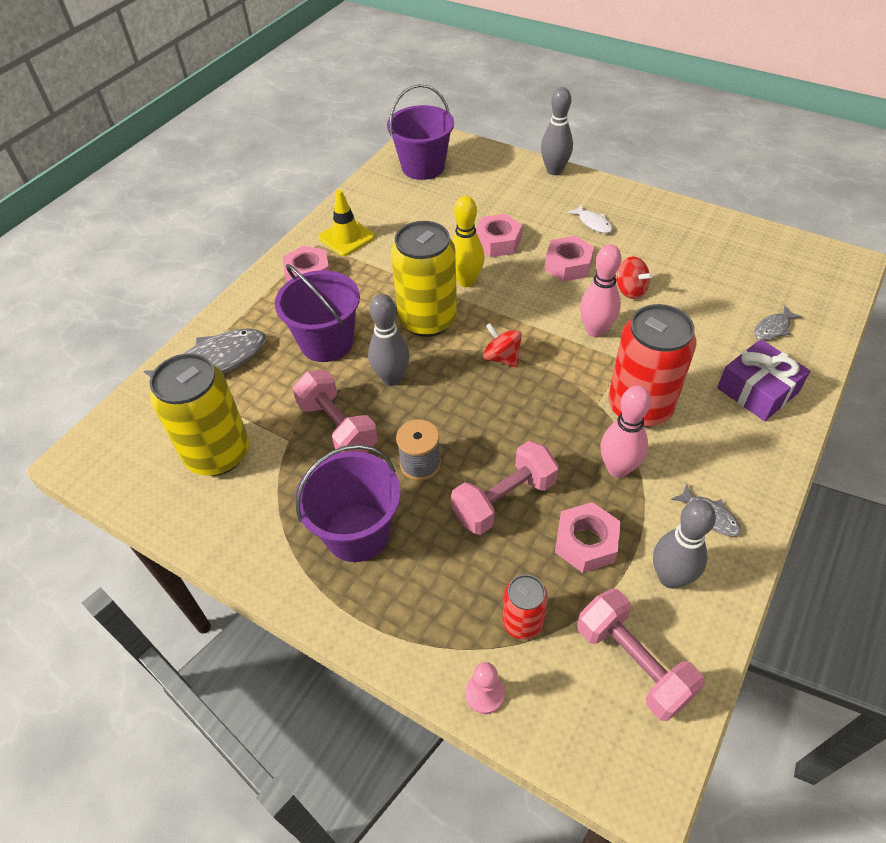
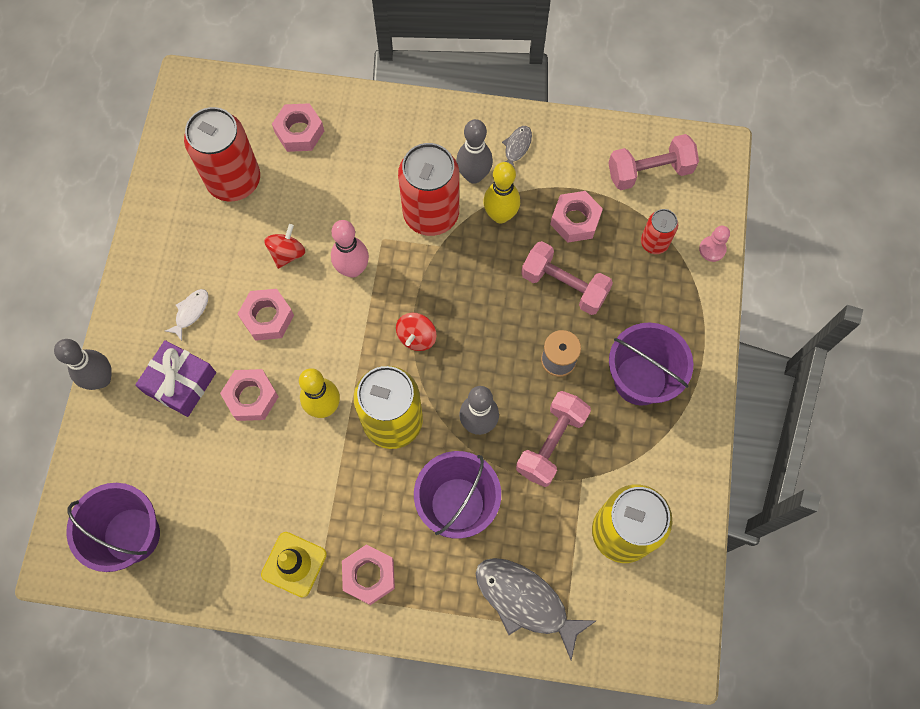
camera: 115 degrees left, 20 degrees up
pink dumbbell [577,589,705,721] -> pink dumbbell turned 45 degrees clockwise [608,134,699,190]
pink bowling pin [601,385,651,478] -> yellow bowling pin [483,162,520,223]
grey bowling pin [653,500,716,589] -> grey bowling pin moved to [456,119,493,184]
purple gift [717,339,810,421] -> purple gift moved to [135,340,216,417]
grey fish [754,305,803,340] -> pink nut [272,103,324,152]
none -> red can [184,107,260,202]

